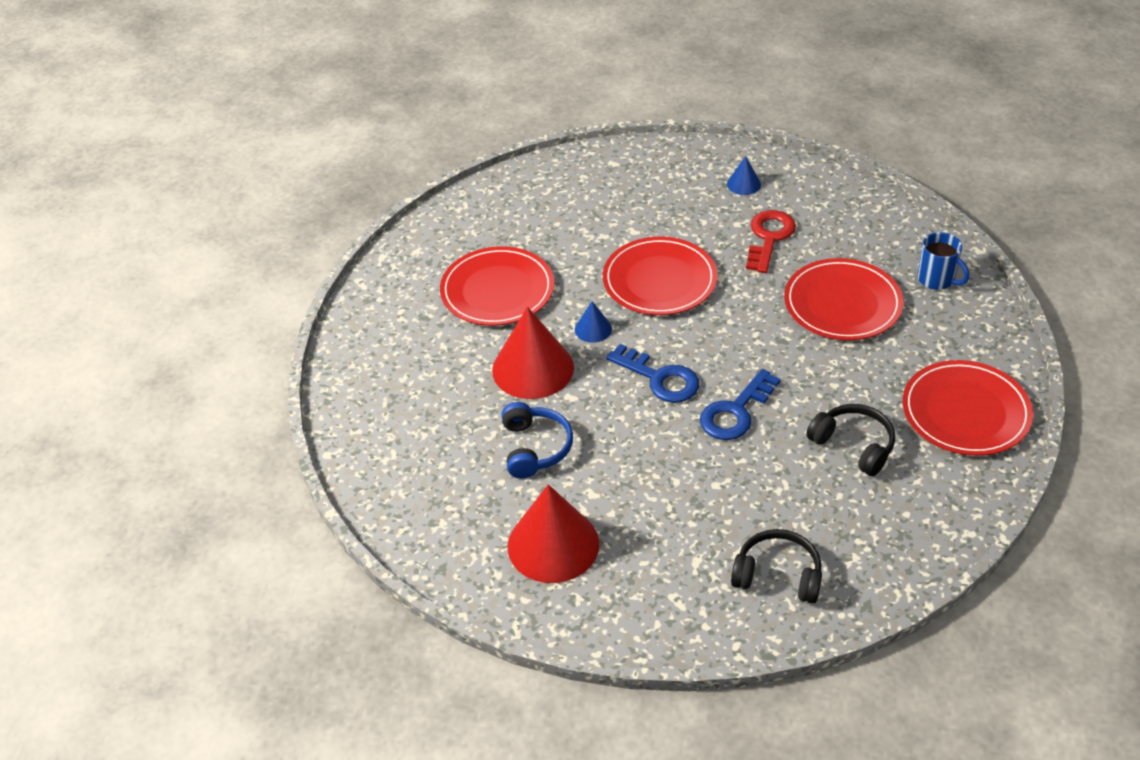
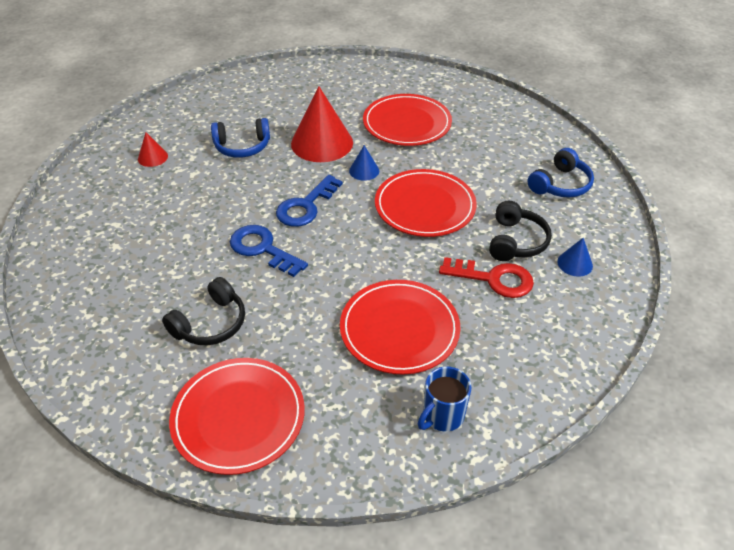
camera: 85 degrees right, 0 degrees up
red cone [507,484,599,583] -> red cone [138,132,168,167], size x0.47
black headphones [731,529,822,604] -> black headphones moved to [489,201,552,261]
none -> blue headphones [528,148,594,197]

